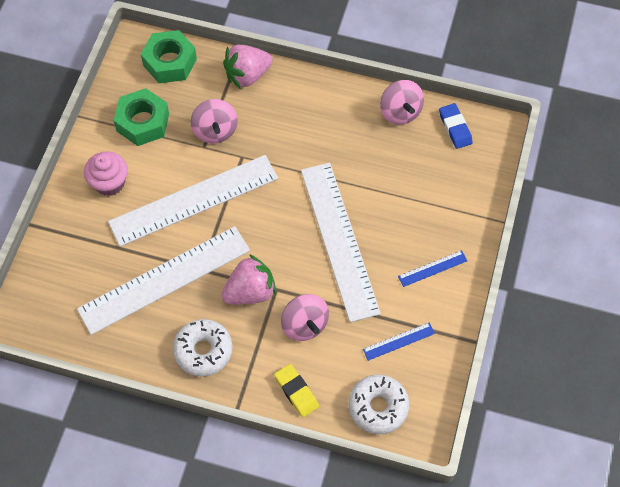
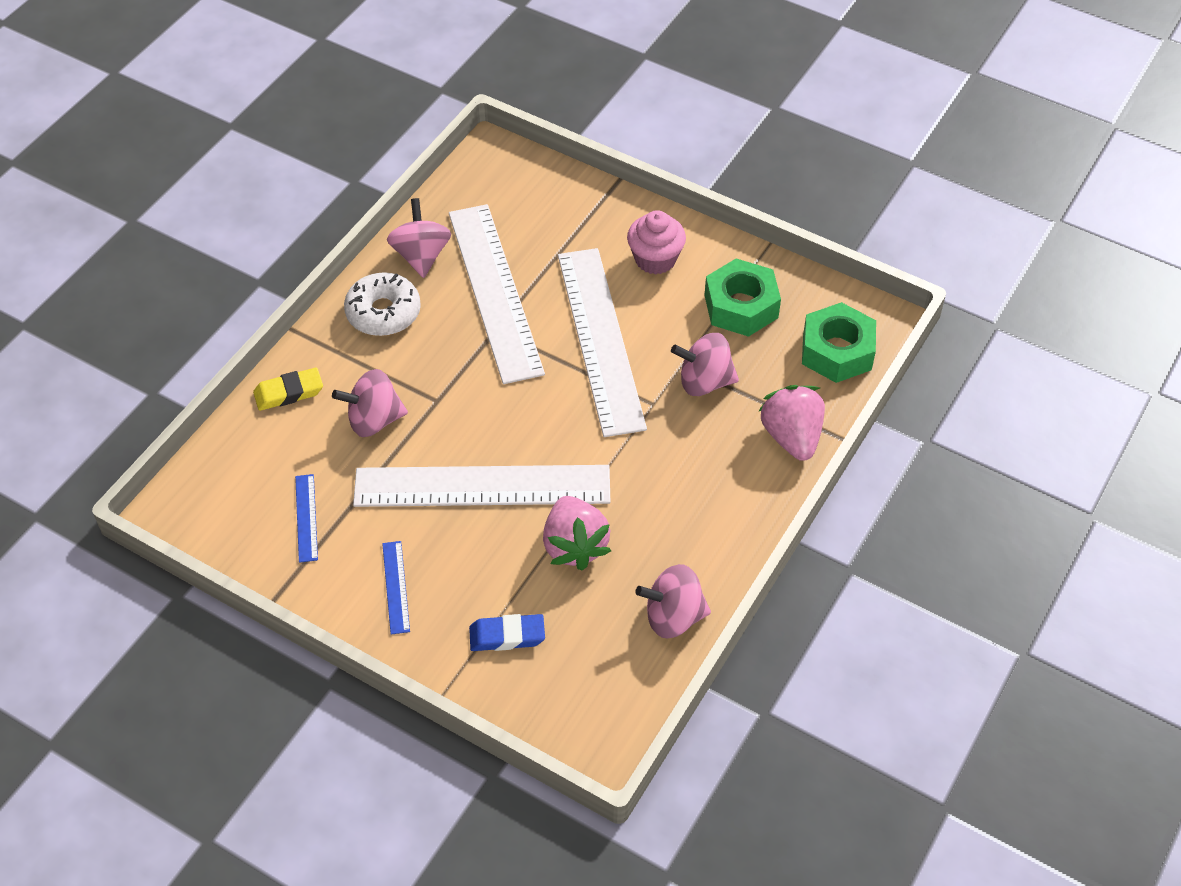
camera: 105 degrees right, 10 degrees down
pink strawberry [221,254,276,305] -> pink strawberry moved to [543,496,611,571]
white donut [348,374,409,434] -> none
blue eraser [439,103,473,149] -> blue eraser moved to [469,614,545,651]
none -> pink spinning top [387,198,451,278]

